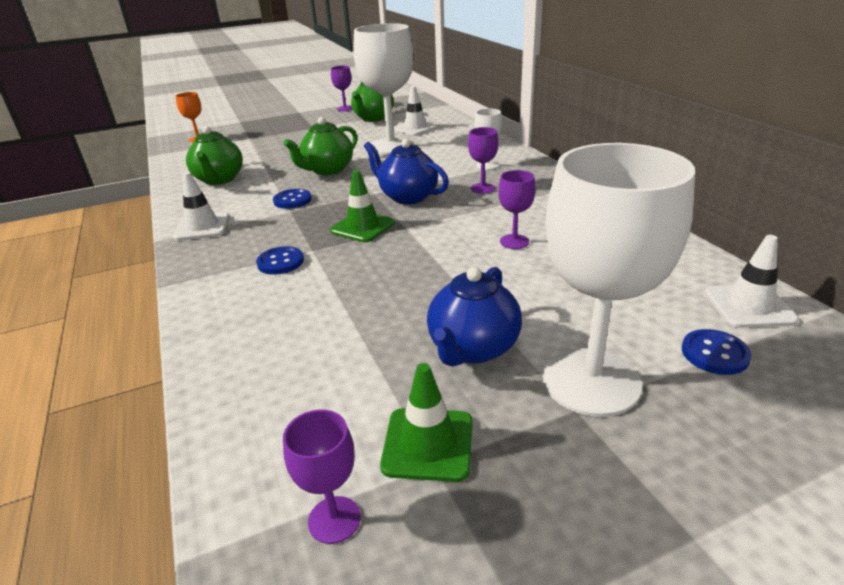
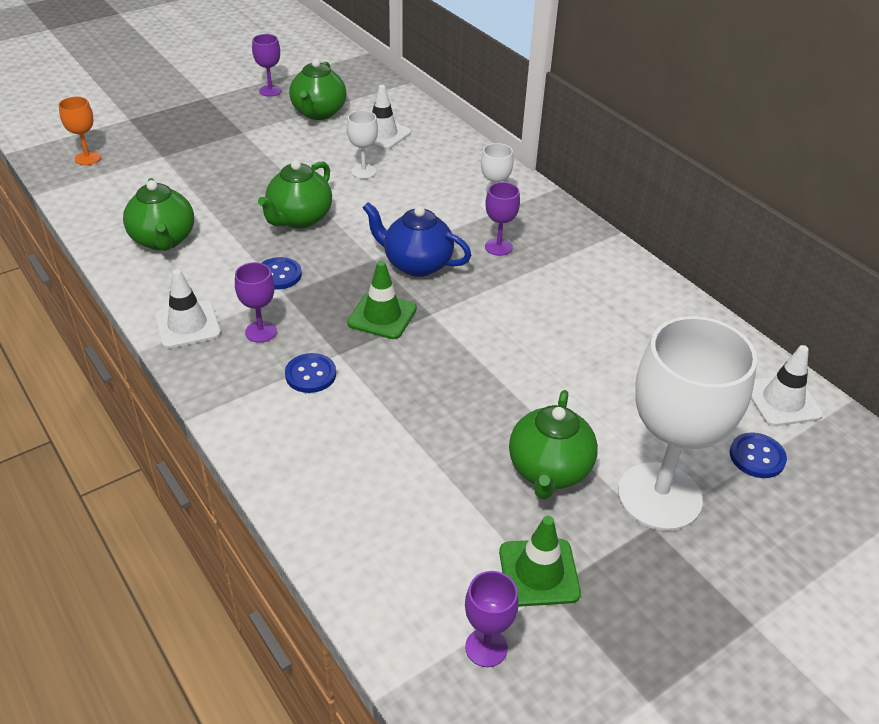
camera: 15 degrees left, 10 degrees up
white goblet [353,23,414,155] -> white goblet [347,110,378,179], size x0.44
blue teapot [427,267,522,367] -> green teapot [509,390,598,499]
purple goblet [498,170,536,249] -> purple goblet moved to [235,262,277,343]

